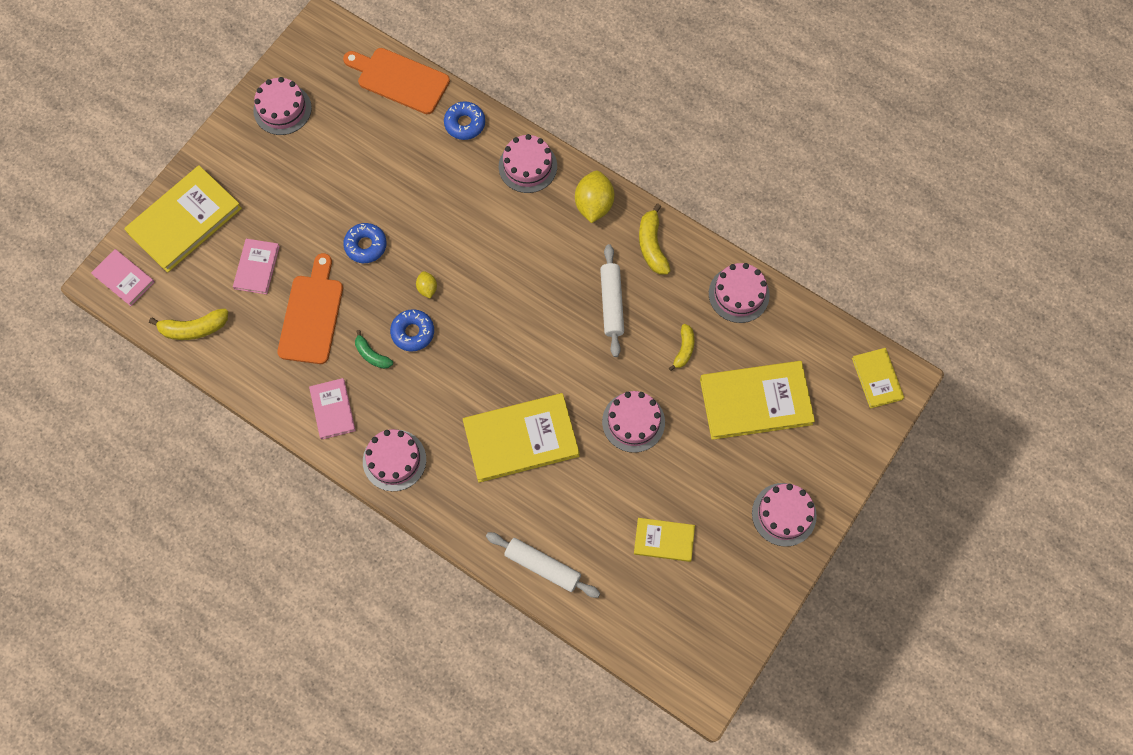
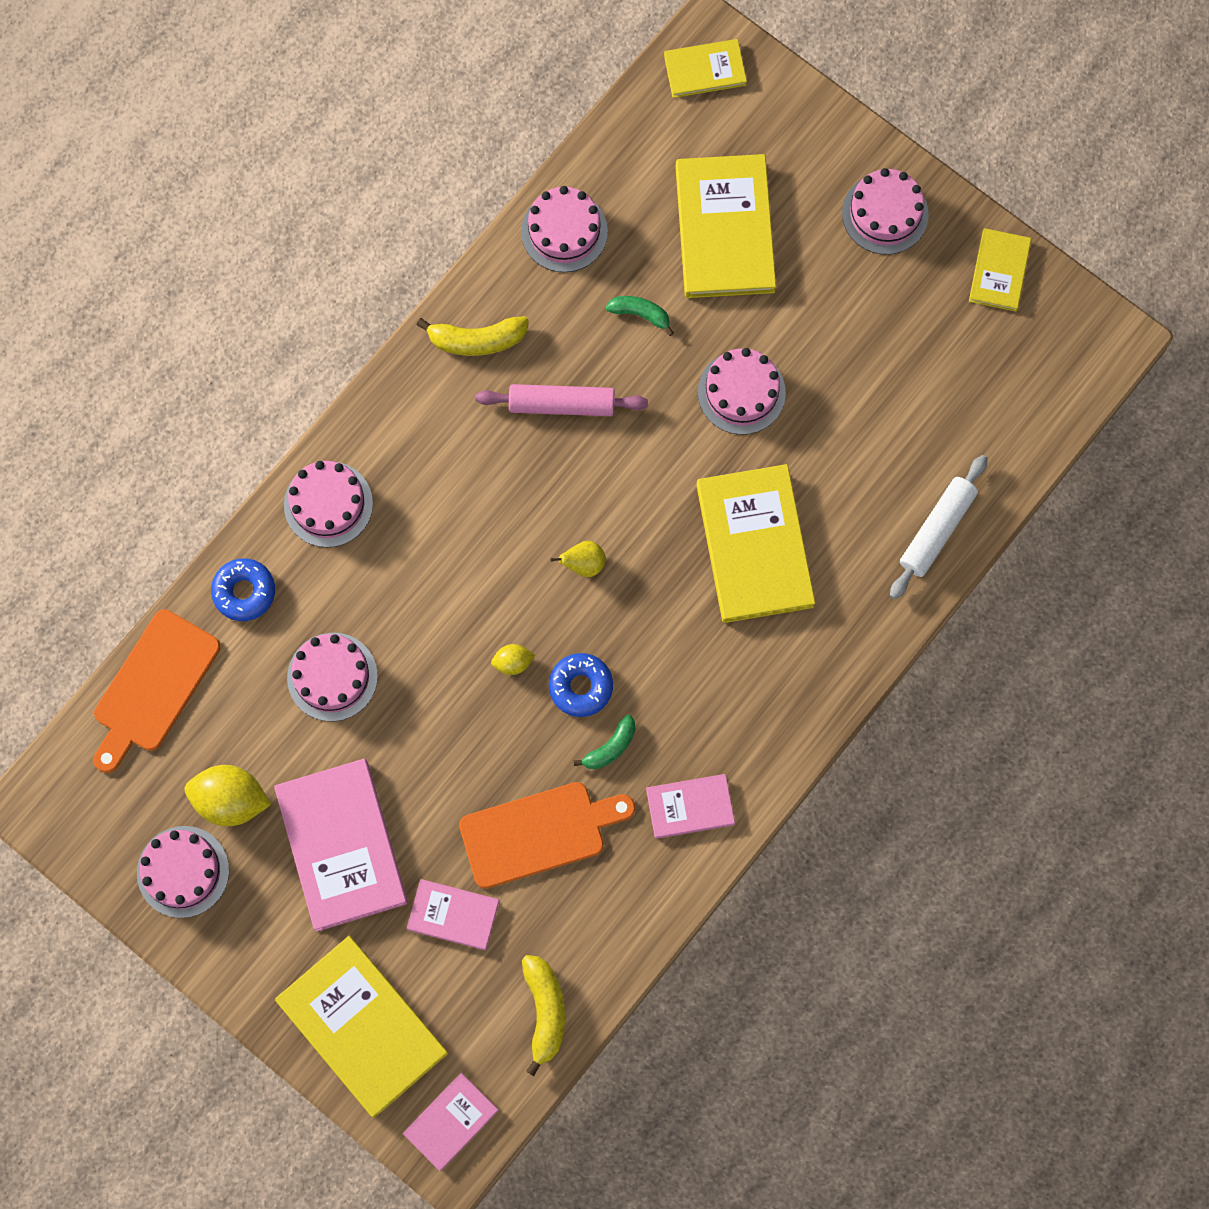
camera: 85 degrees left, 5 degrees up
orange cutting board [277,253,343,364] -> orange cutting board turned 150 degrees clockwise [459,782,635,889]
blue donut [343,223,387,263] -> none
pink cake [363,429,426,491] -> pink cake moved to [287,633,378,721]
yellow lemon [575,171,614,223] -> yellow lemon moved to [185,765,271,826]
white rolling pin [600,244,624,357] -> pink rolling pin [475,384,648,416]
yellow book [634,518,695,562] -> yellow book moved to [969,228,1032,312]
yellow banana [669,324,694,371] -> green banana [606,296,674,336]
none -> pink book [274,759,408,932]
none -> yellow pear [550,541,606,577]

